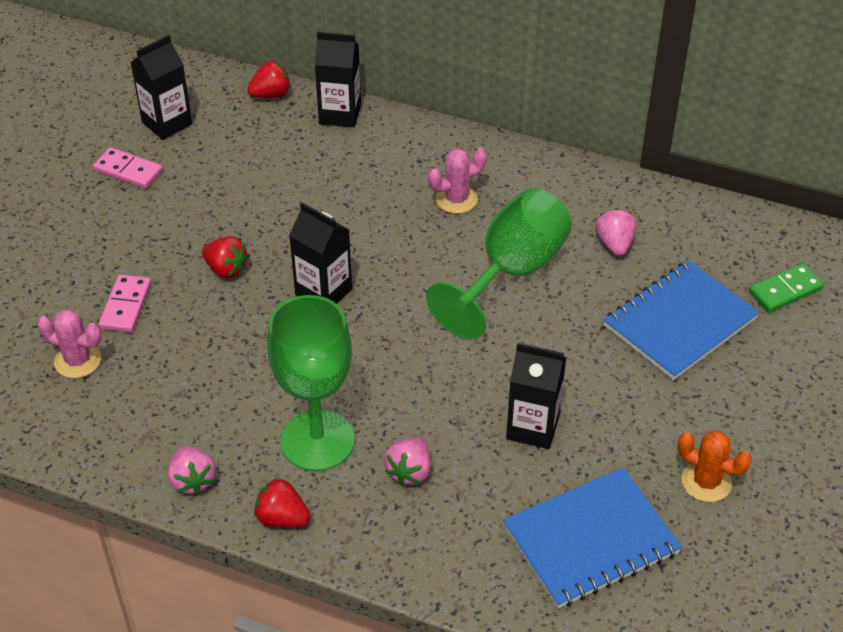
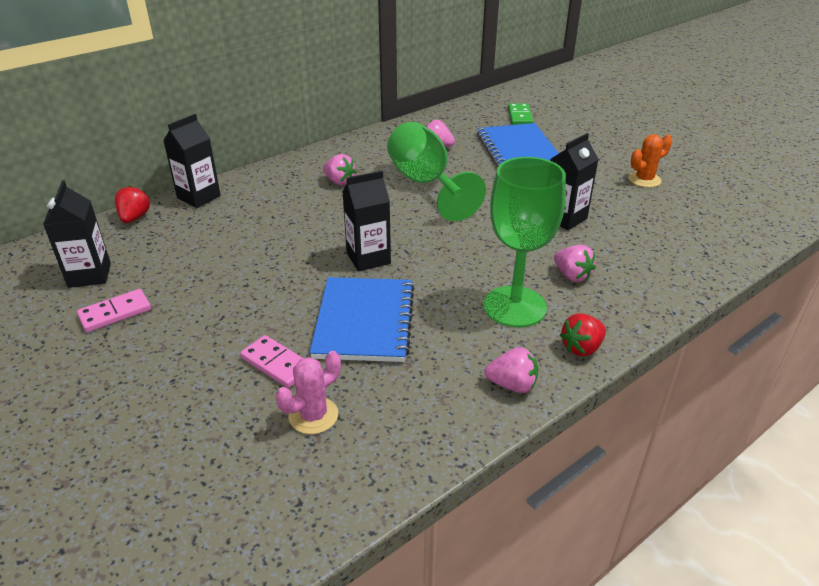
camera: 60 degrees left, 10 degrees down
red strawberry [202,236,249,278] -> none
pink cactus [428,148,487,214] -> pink strawberry [323,154,356,185]
blue notebook [503,468,682,608] -> blue notebook moved to [309,277,414,362]

